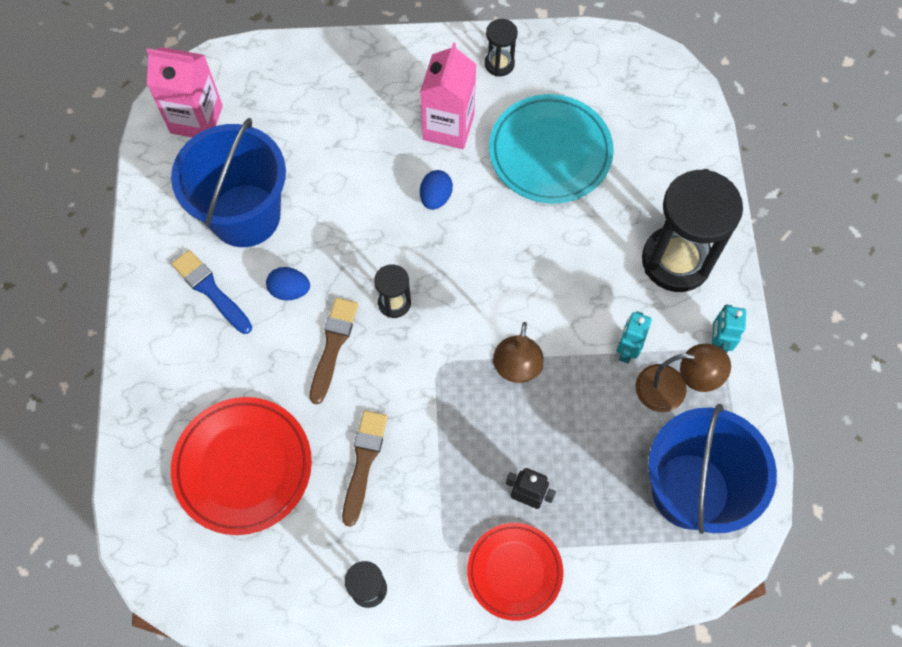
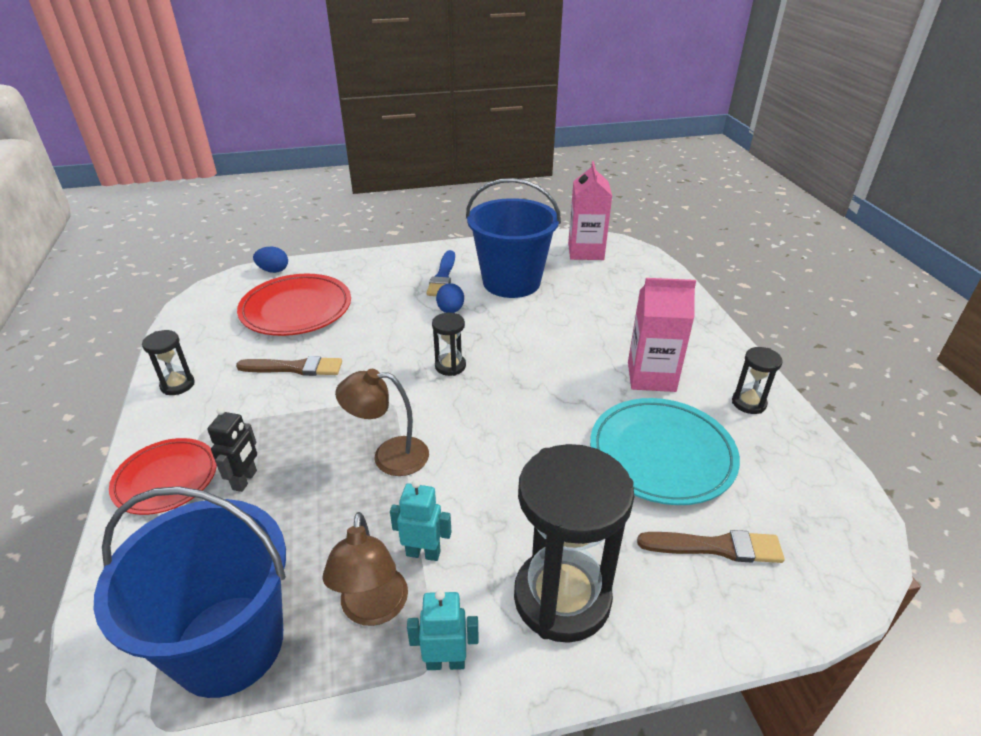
camera: 80 degrees right, 30 degrees down
blue brush [172,250,252,334] -> blue brush turned 150 degrees clockwise [426,250,455,296]
brown brush [309,298,358,404] -> brown brush moved to [637,530,784,563]
blue egg [420,170,453,210] -> blue egg moved to [253,247,288,273]

